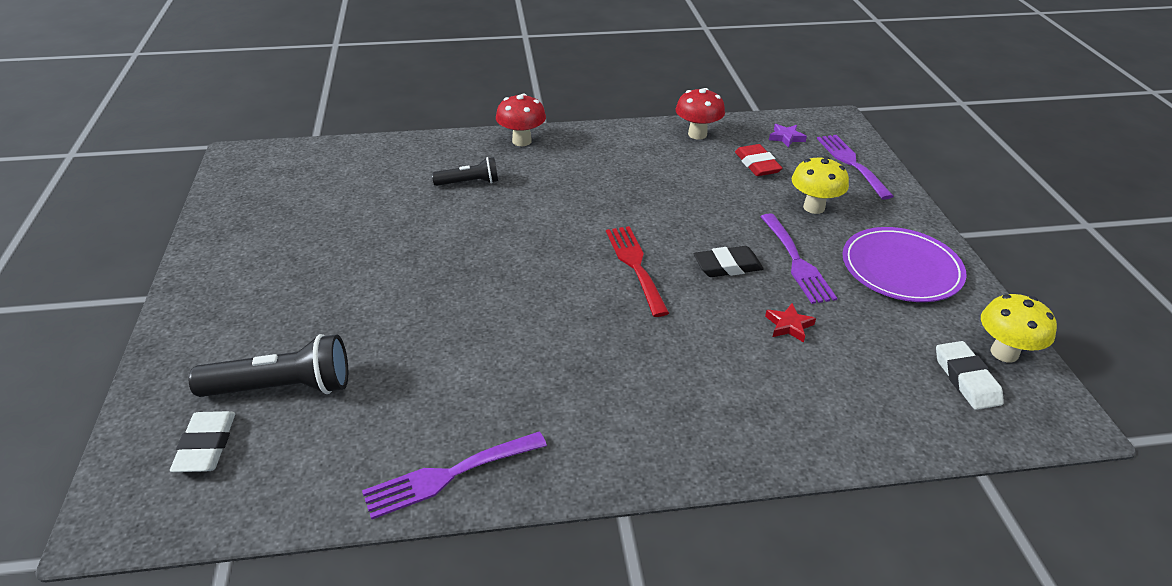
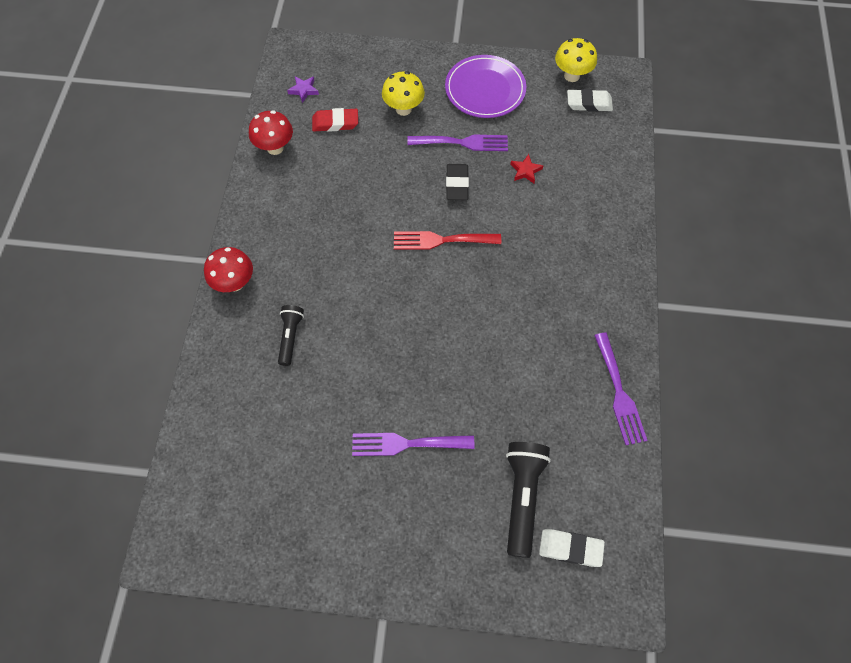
camera: 75 degrees left, 25 degrees up
purple fork [817,135,894,200] -> purple fork moved to [352,433,474,456]

